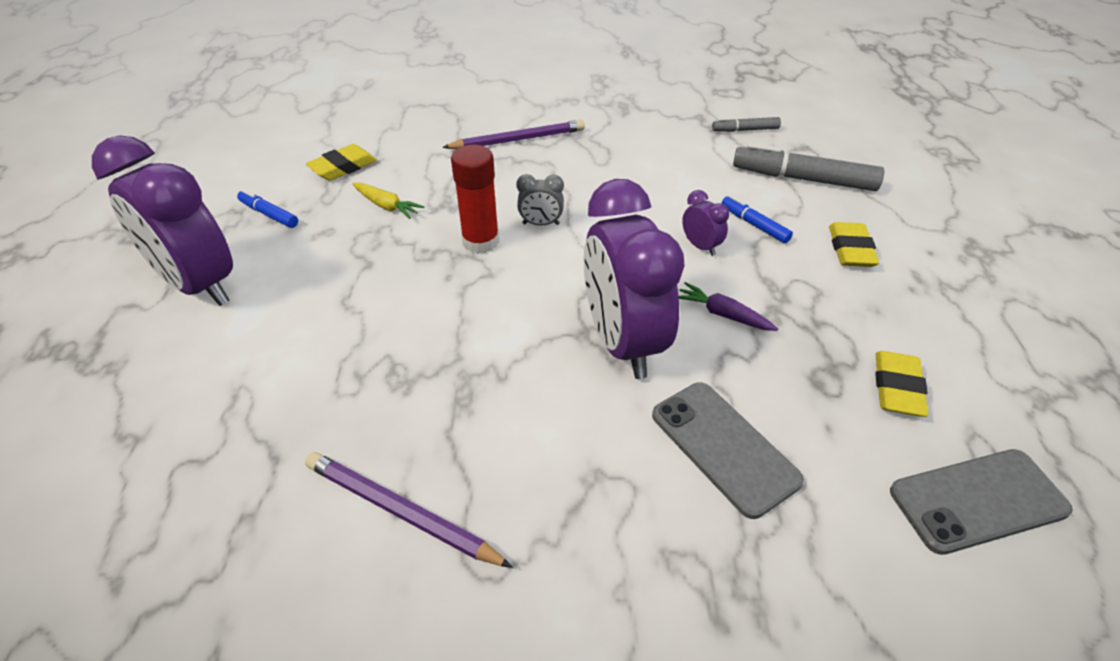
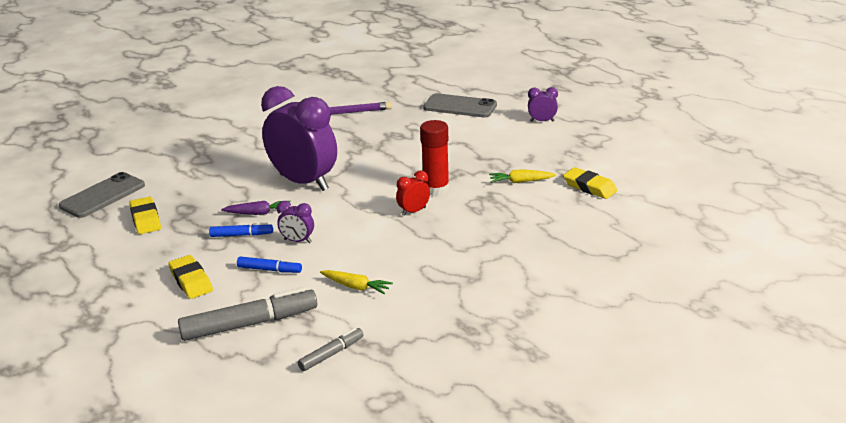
camera: 145 degrees right, 15 degrees down
purple clock [92,135,233,306] -> purple clock [528,87,558,122], size x0.41
blue marker [237,190,298,228] -> blue marker moved to [209,223,273,237]
yellow eraser [306,144,377,181] -> yellow eraser turned 60 degrees counterclockwise [563,167,618,199]
purple pencil [442,120,585,149] -> none
grey clock [516,174,564,226] -> red clock [396,171,430,216]
grey phone [652,382,804,519] -> grey phone moved to [423,93,497,117]
none -> yellow carrot [320,270,393,294]

